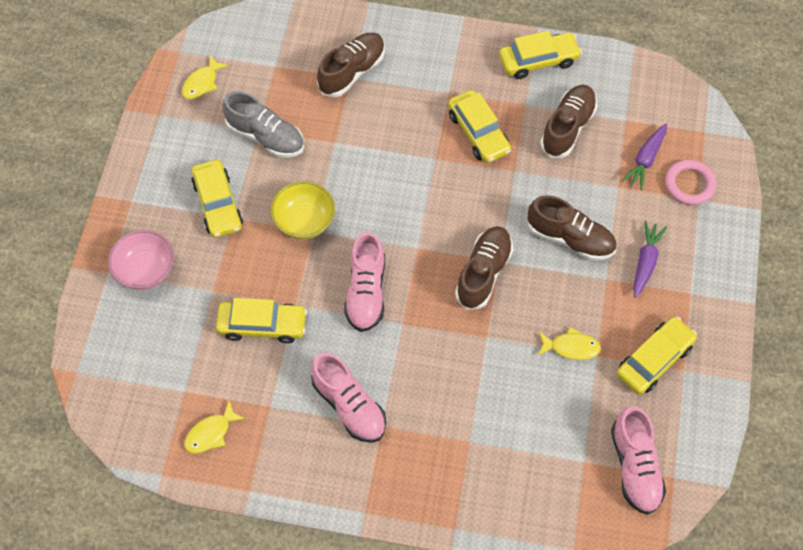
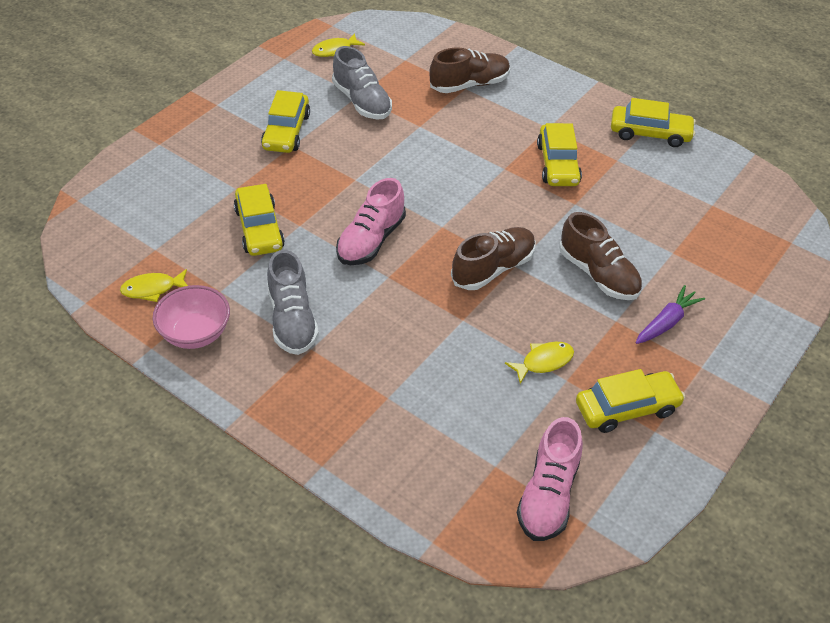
camera: 25 degrees right, 15 degrees down
pink bowl [108,230,174,290] -> pink bowl moved to [153,285,230,349]
yellow car [216,298,307,344] -> yellow car turned 45 degrees clockwise [234,184,285,256]
yellow bowl [270,181,335,239] -> none
pink shoe [311,353,386,443] -> grey shoe [267,250,319,355]
yellow fish [538,327,601,360] -> yellow fish turned 60 degrees counterclockwise [505,342,574,384]
brown shoe [540,85,597,158] -> none
purple carrot [621,124,667,190] -> none
pink ring [665,160,716,205] -> none

